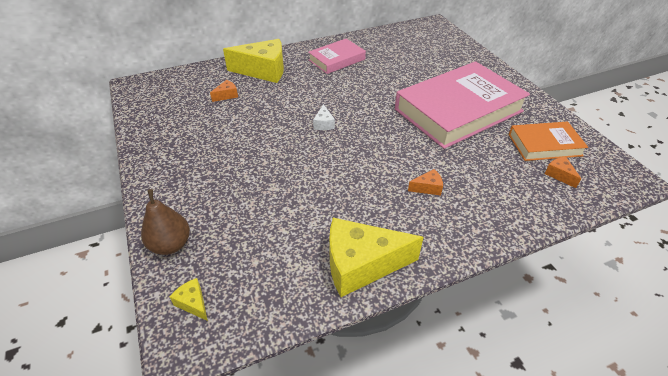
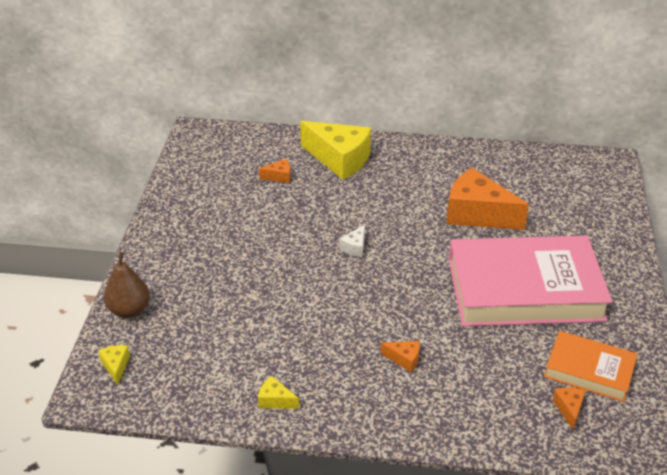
camera: 30 degrees right, 5 degrees down
pink book [308,39,366,74] -> none
yellow cheese [329,218,424,297] -> yellow cheese [258,376,299,409], size x0.42
none -> orange cheese [446,168,529,230]

